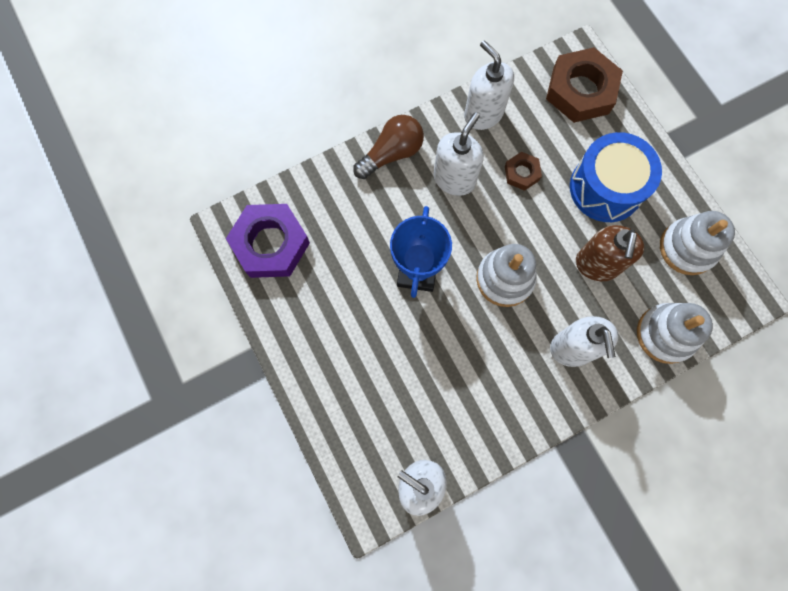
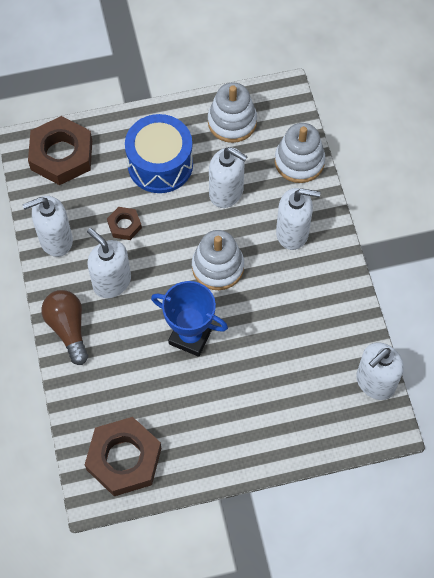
camera: 75 degrees left, 10 degrees down
purple nut [226,204,310,278] -> brown nut [85,417,161,496]
brown soap dispenser [576,225,644,281] -> white soap dispenser [209,147,248,208]

